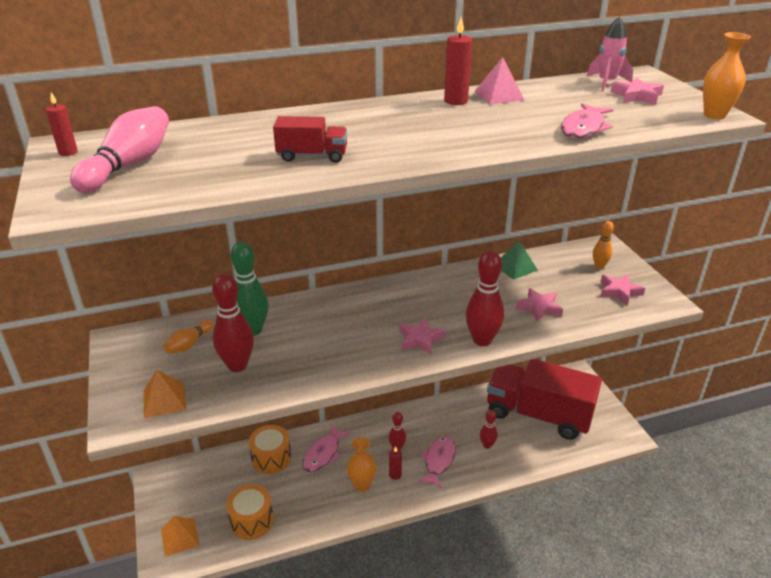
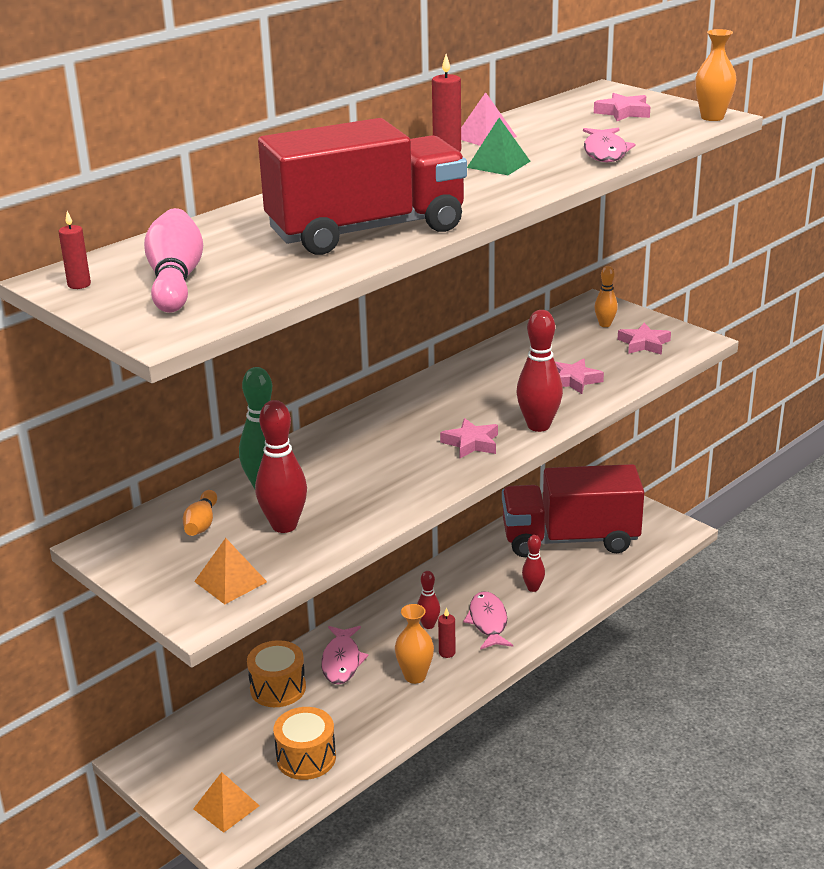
camera: 25 degrees left, 5 degrees down
red truck [273,116,347,163] -> red truck [258,118,467,255], size x2.38
green pyramid [501,241,538,280] -> green pyramid moved to [467,118,530,175]
pink rocket [586,16,633,92] -> none

